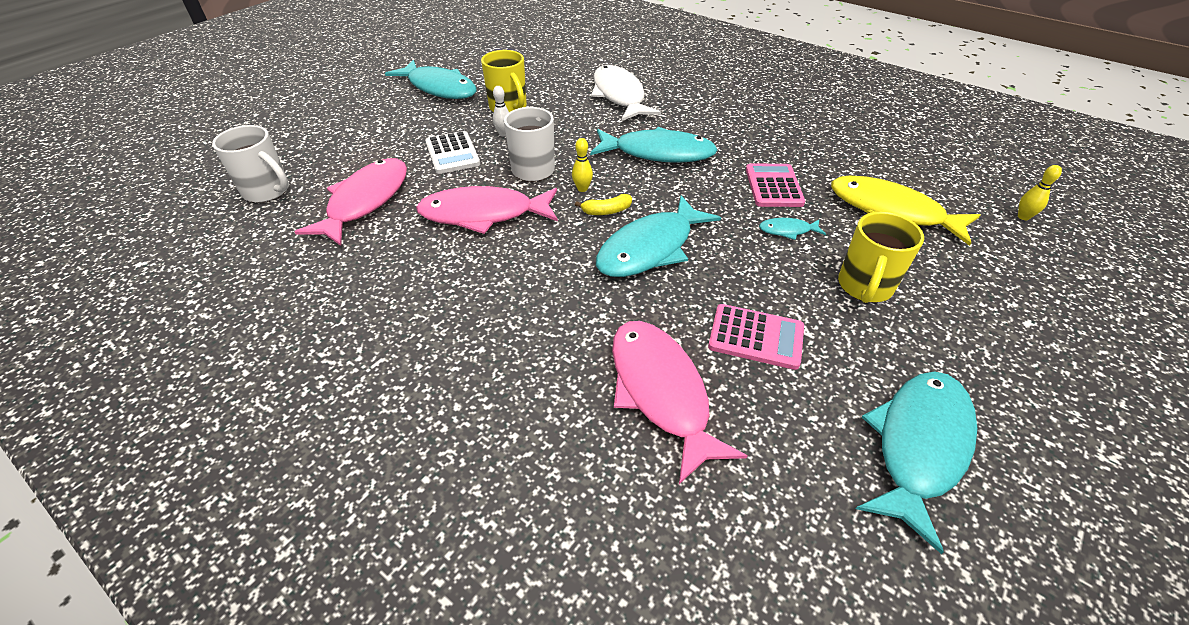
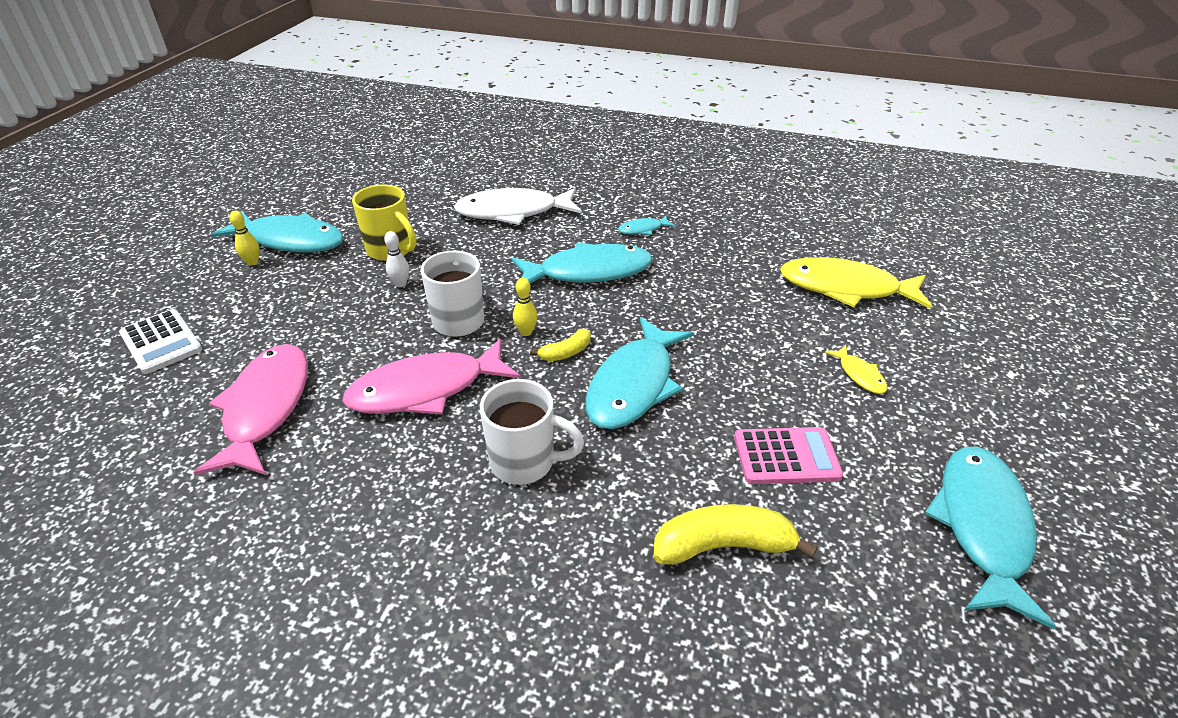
camera: 20 degrees left, 5 degrees down
white mug [212,125,289,203] -> white mug moved to [480,379,584,485]
white calculator [425,131,480,174] -> white calculator moved to [119,309,202,374]
white fish [591,65,661,121] -> white fish turned 60 degrees counterclockwise [454,188,582,225]
pink fish [612,321,747,484] -> yellow banana [654,504,818,565]
pink calculator [746,163,805,207] -> none
turquoise fish [759,218,826,240] -> turquoise fish moved to [618,216,675,235]
yellow mug [838,212,924,303] -> yellow fish [825,345,887,394]
yellow bowling pin [1018,165,1062,220] -> yellow bowling pin moved to [229,211,260,265]

